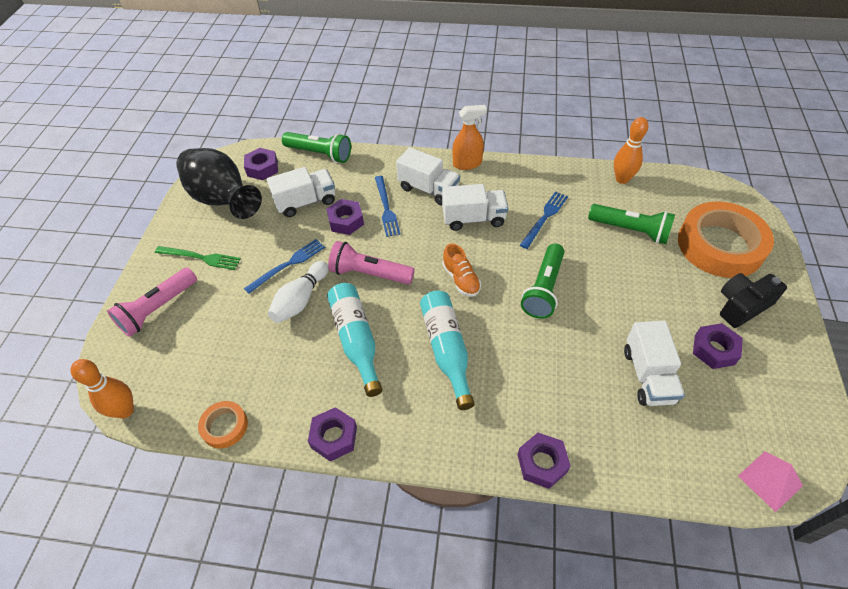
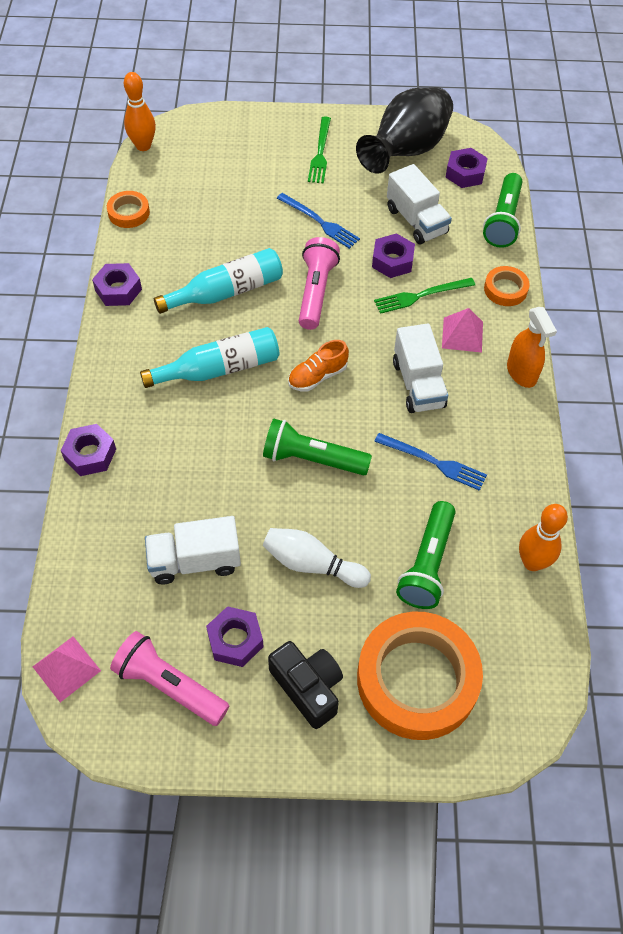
camera: 80 degrees right, 5 degrees up
pink flashlight [107,267,197,337] -> pink flashlight moved to [110,631,229,726]
white bowling pin [268,261,328,323] -> white bowling pin moved to [263,528,371,588]
blue fork [375,176,401,237] -> green fork [374,278,475,314]
white truck [396,147,460,205] -> pink pyramid [442,308,483,353]
none -> orange tape [484,266,530,306]

